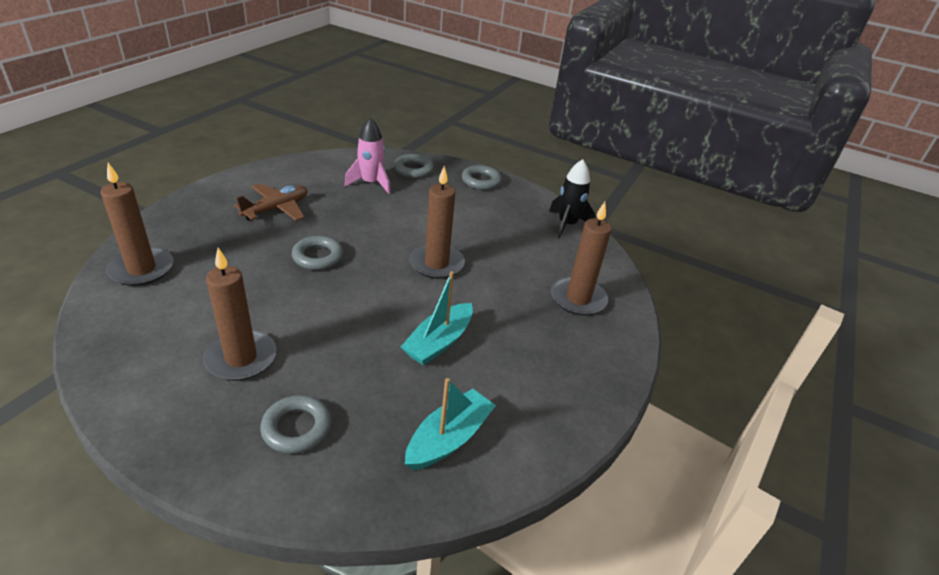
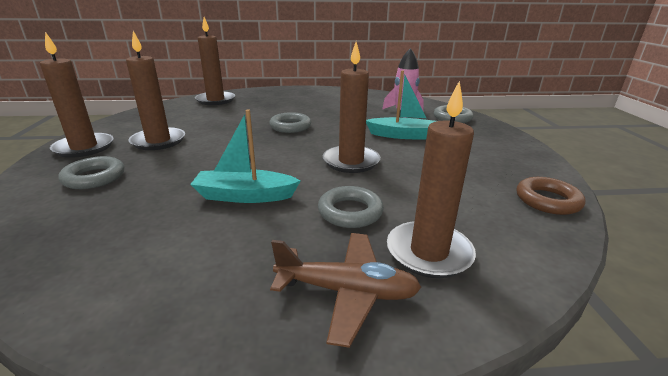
camera: 60 degrees right, 10 degrees down
brown plane [234,183,308,221] -> brown plane moved to [270,233,422,348]
turquoise boat [405,378,496,470] -> turquoise boat moved to [366,71,436,140]
grey ring [462,165,502,190] -> grey ring moved to [318,186,384,228]
black rocket [549,159,596,239] -> brown ring [517,177,586,215]
none -> brown candle [40,32,114,158]

